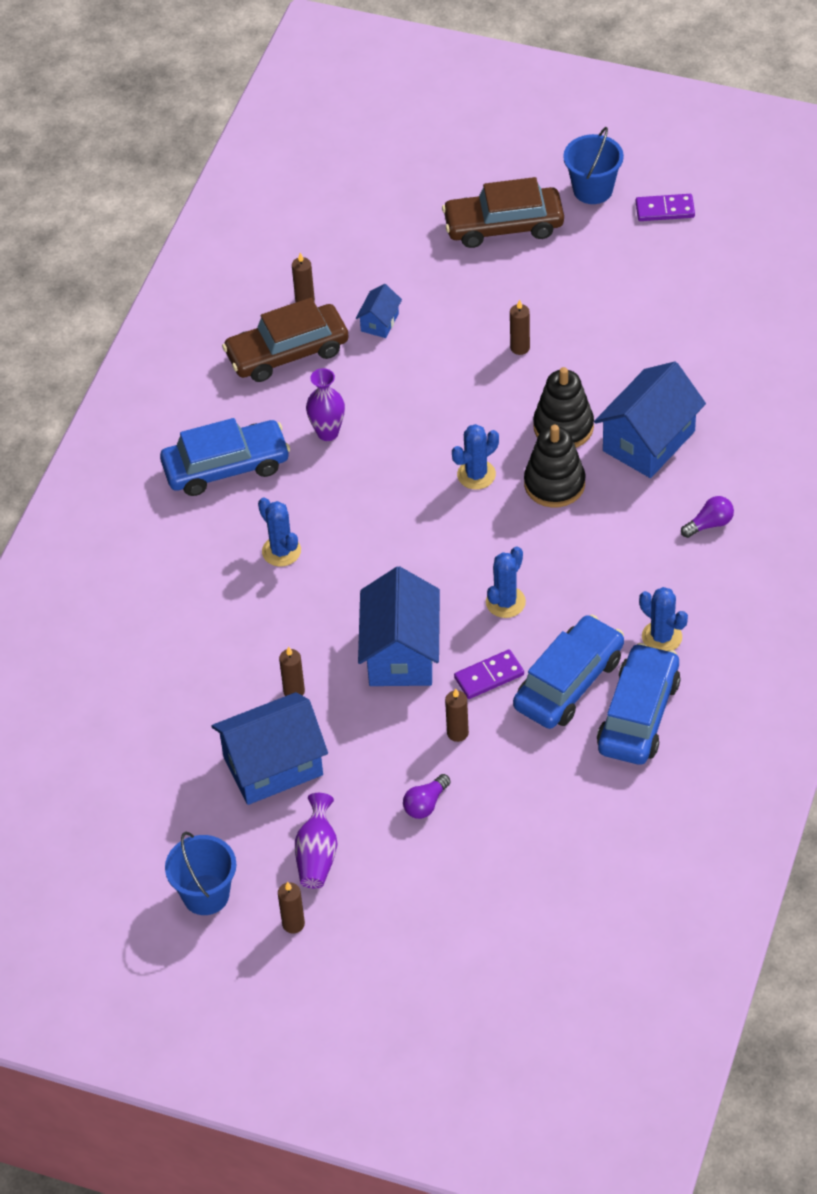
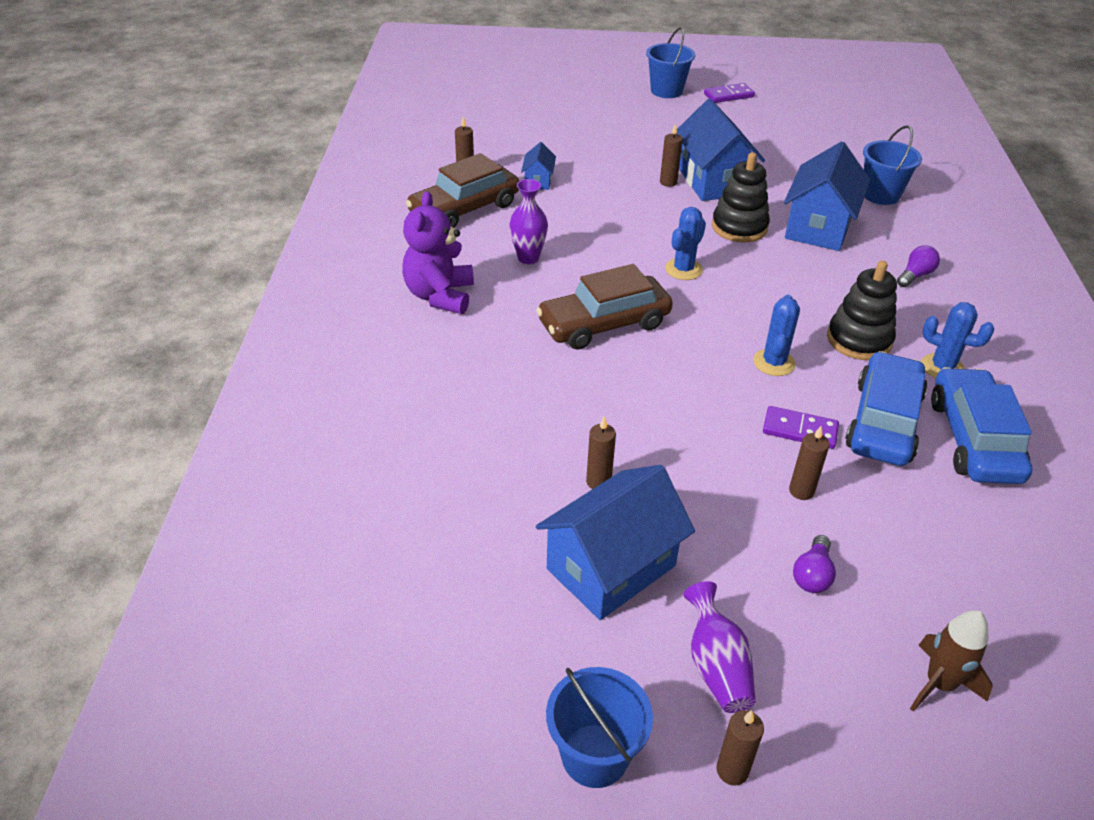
camera: 20 degrees left, 10 degrees down
blue car [160,418,290,496] -> purple teddy bear [402,191,474,314]
blue cactus [258,497,301,567] -> none
blue house [358,567,440,686] -> blue house moved to [676,99,765,201]
brown car [442,177,564,248] -> brown car moved to [536,264,673,350]
purple domino [454,649,524,699] -> purple domino turned 60 degrees clockwise [763,406,839,449]
black stacking toy [524,425,585,508] -> black stacking toy moved to [827,261,897,360]
none -> blue bucket [863,125,922,205]
none -> brown rocket [910,610,993,712]

